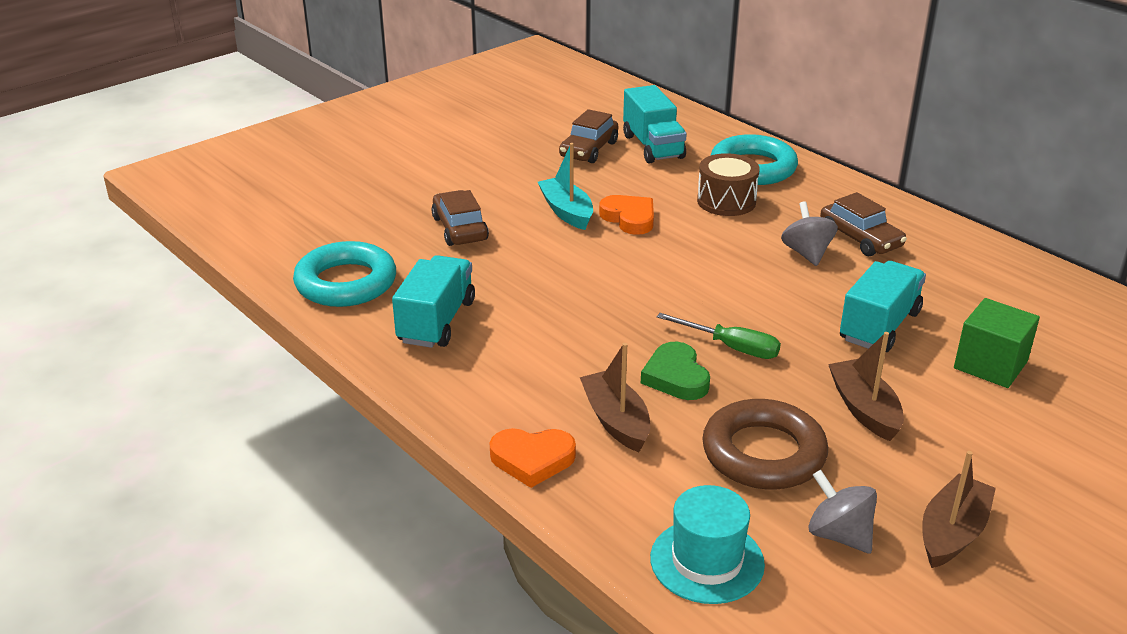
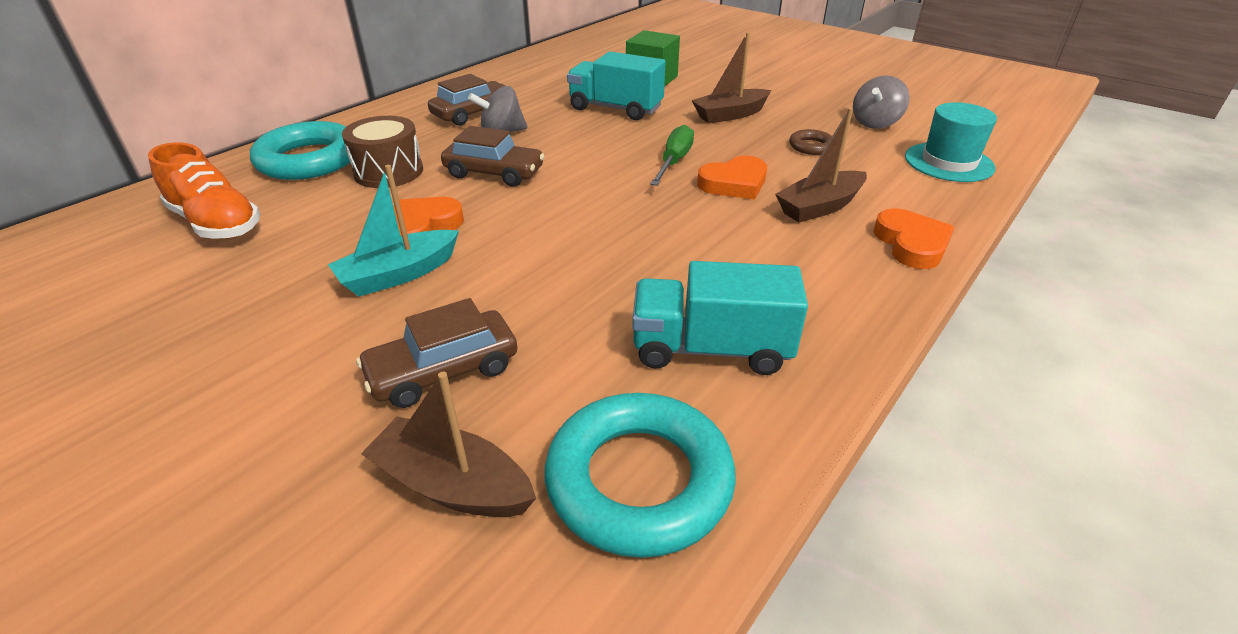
camera: 100 degrees left, 5 degrees up
brown car [559,109,618,163] -> brown car moved to [441,126,545,187]
turquoise truck [623,85,687,164] -> orange shoe [148,142,260,239]
green heart [641,342,710,400] -> orange heart [697,156,767,200]
brown ring [702,399,828,489] -> brown ring [789,129,832,155], size x0.46
brown boat [922,451,996,568] -> brown boat moved to [361,372,536,517]

